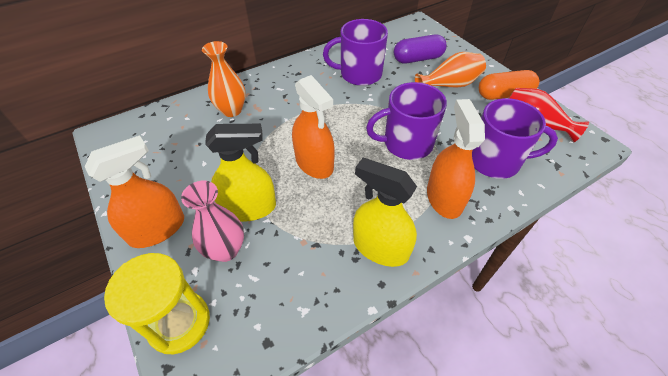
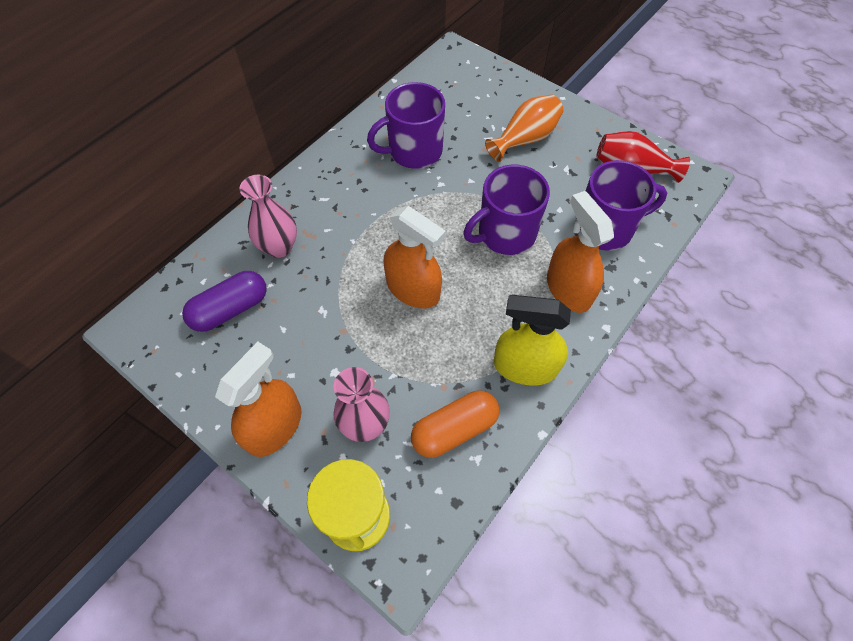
camera: 20 degrees left, 10 degrees up
orange vase [202,41,246,117] -> pink vase [239,174,297,258]
yellow spray bottle [205,124,276,222] -> none
purple capsule [394,35,447,63] -> purple capsule moved to [182,271,267,332]
orange capsule [479,70,539,100] -> orange capsule moved to [411,391,500,458]

